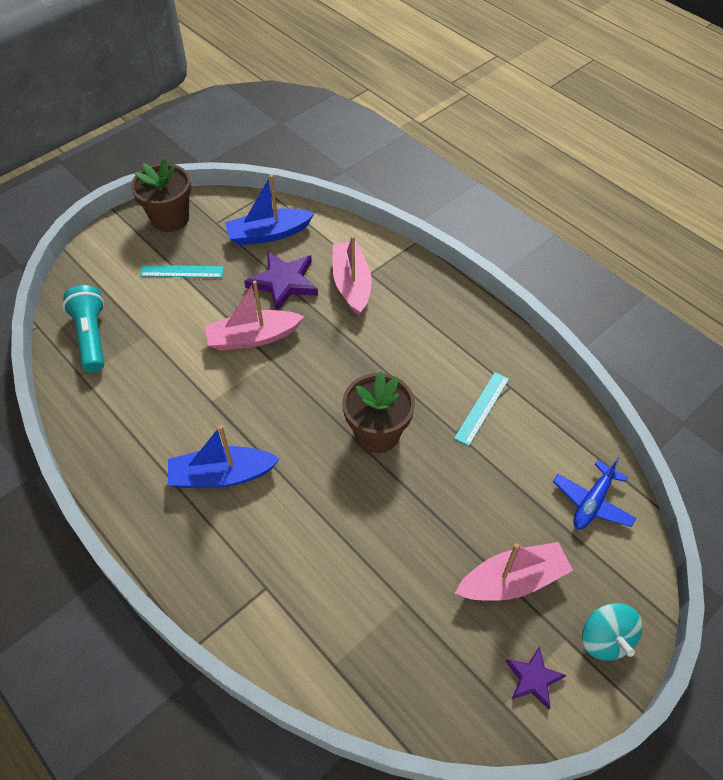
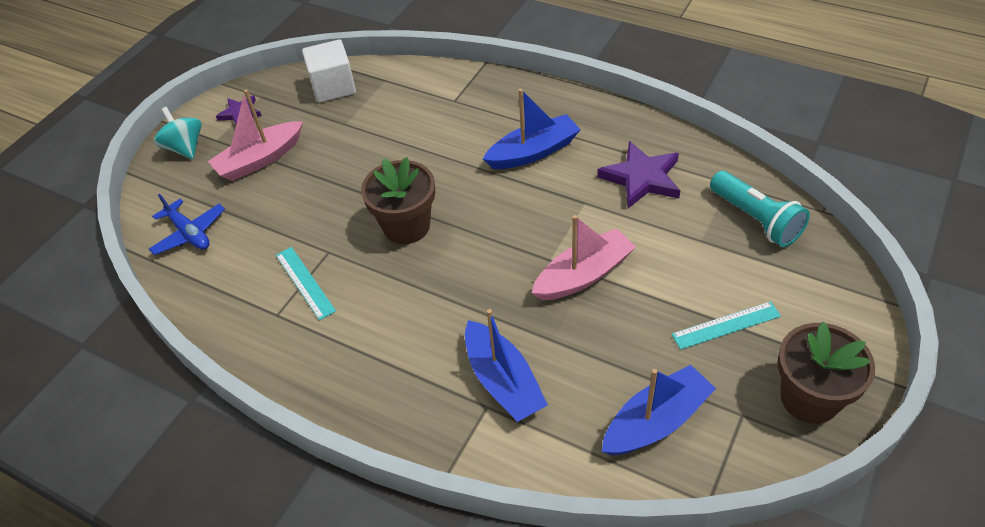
camera: 165 degrees right, 5 degrees down
purple star [244,251,318,310] -> purple star moved to [597,141,681,208]
pink boat [332,235,372,316] -> blue boat [465,309,548,422]
turquoise ruler [454,372,509,446] -> turquoise ruler turned 45 degrees counterclockwise [276,247,336,320]
blue plane [553,457,636,529] -> blue plane turned 120 degrees clockwise [149,194,225,255]
none -> white cube [302,40,356,103]

